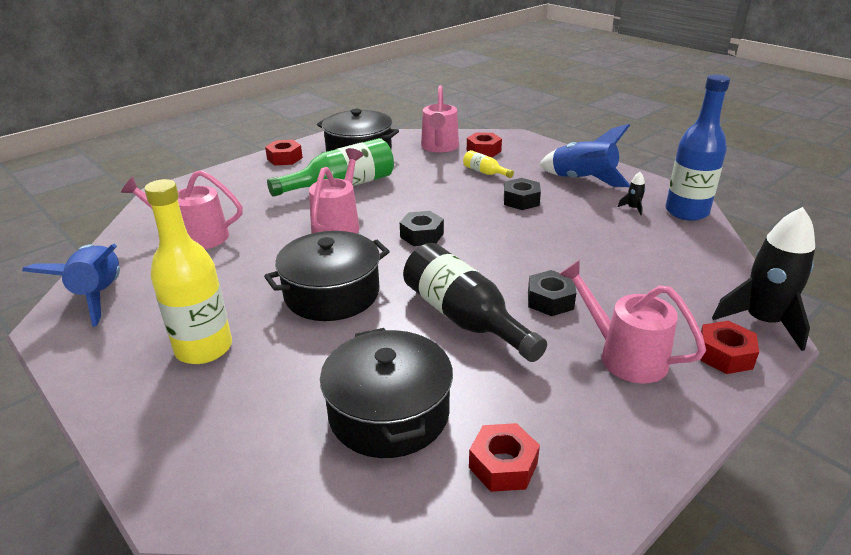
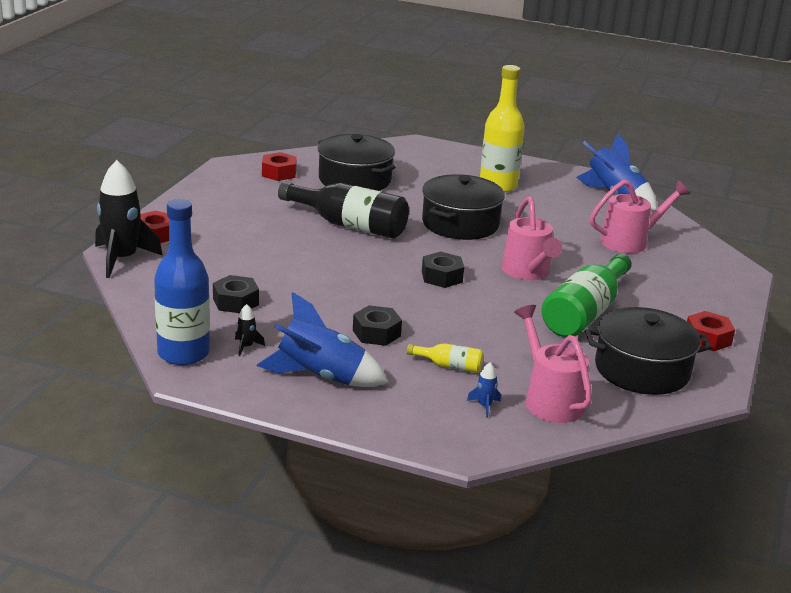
camera: 150 degrees right, 5 degrees down
red nut [467,132,502,157] -> blue rocket [467,362,501,418]
black nut [528,270,576,316] -> black nut moved to [213,275,259,313]
pink watering can [558,260,706,384] -> none

